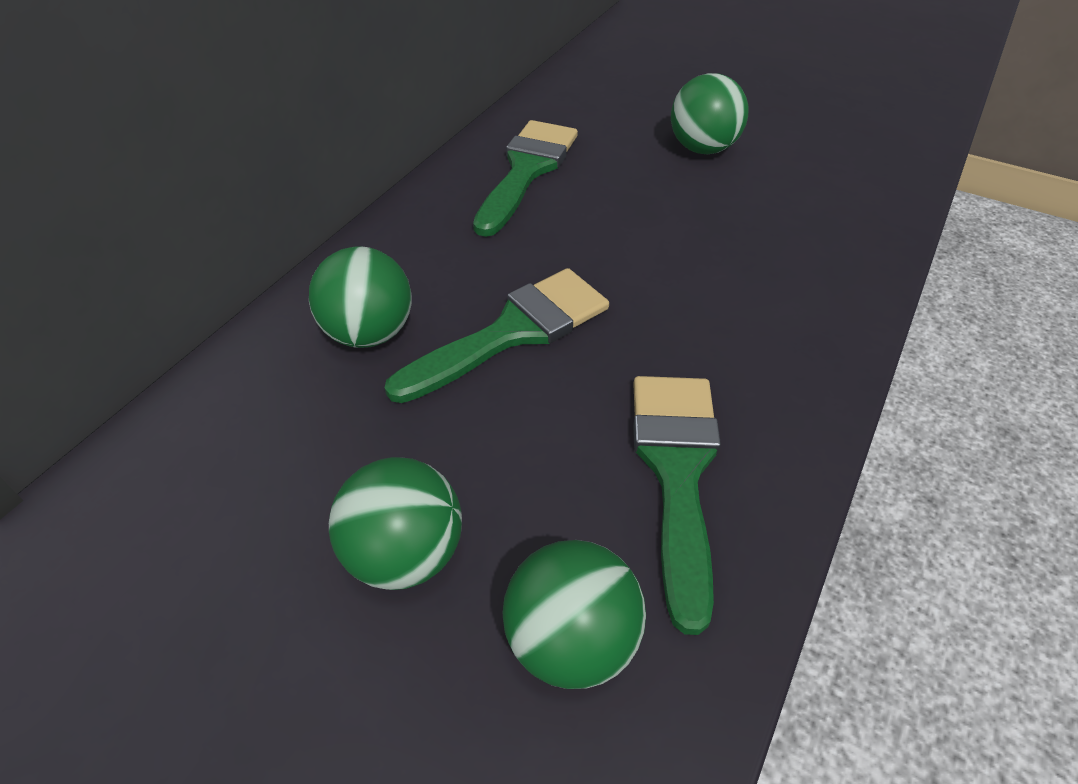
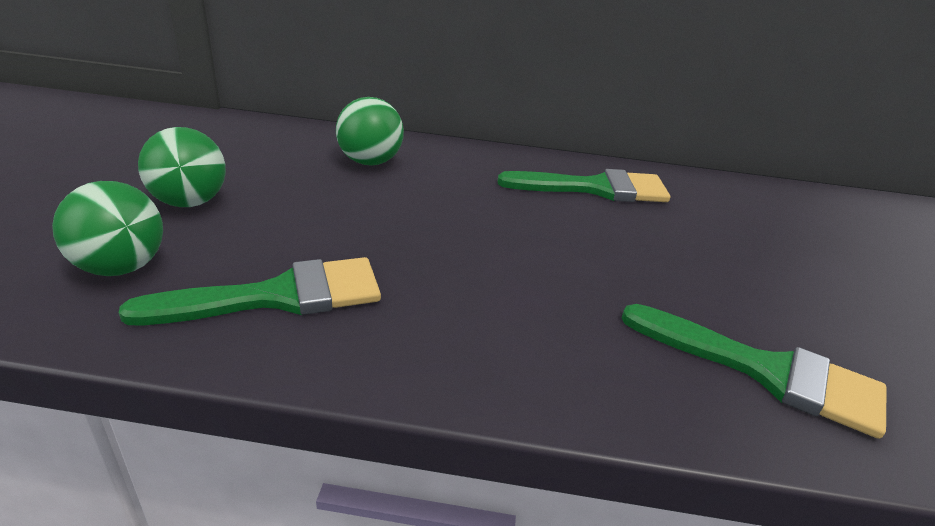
camera: 65 degrees right, 15 degrees down
green brush [385,268,609,403] -> green brush moved to [622,304,887,439]
green ball [671,73,748,154] -> none

